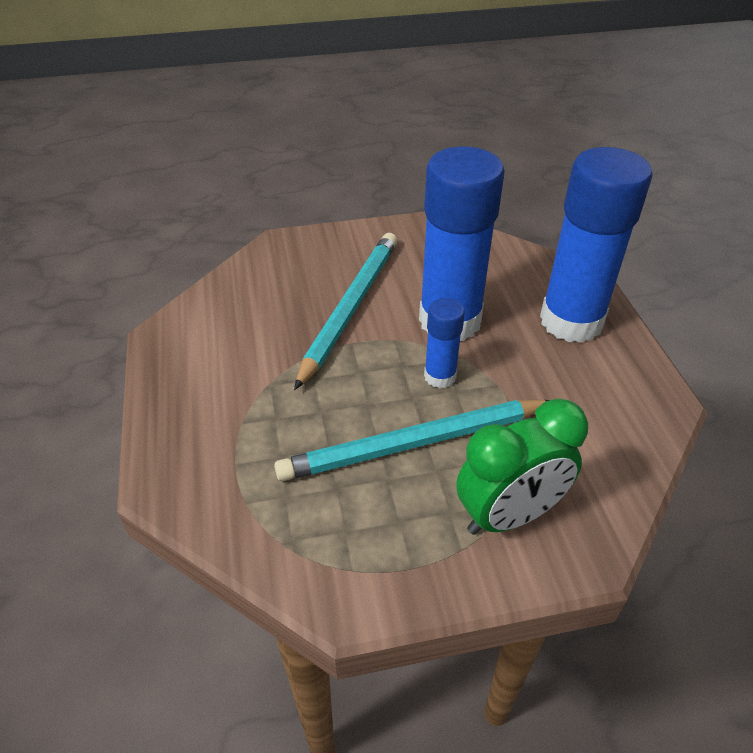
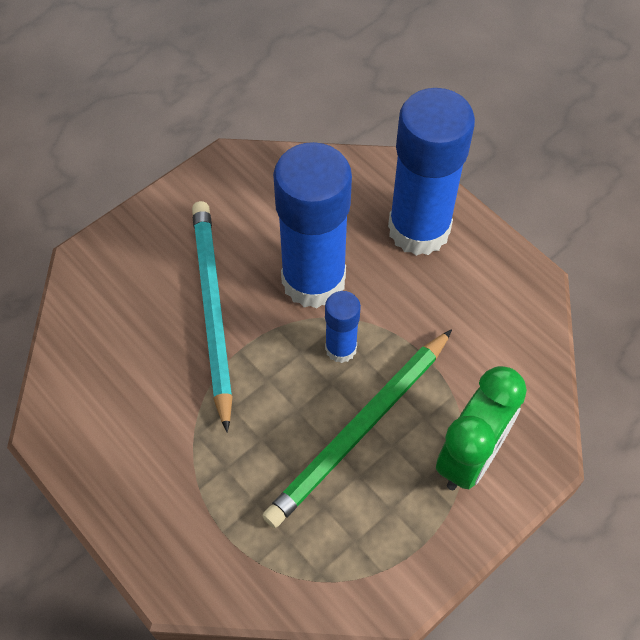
camera: 30 degrees left, 15 degrees up
turquoise pencil [274,400,550,481] -> green pencil [262,329,452,528]

